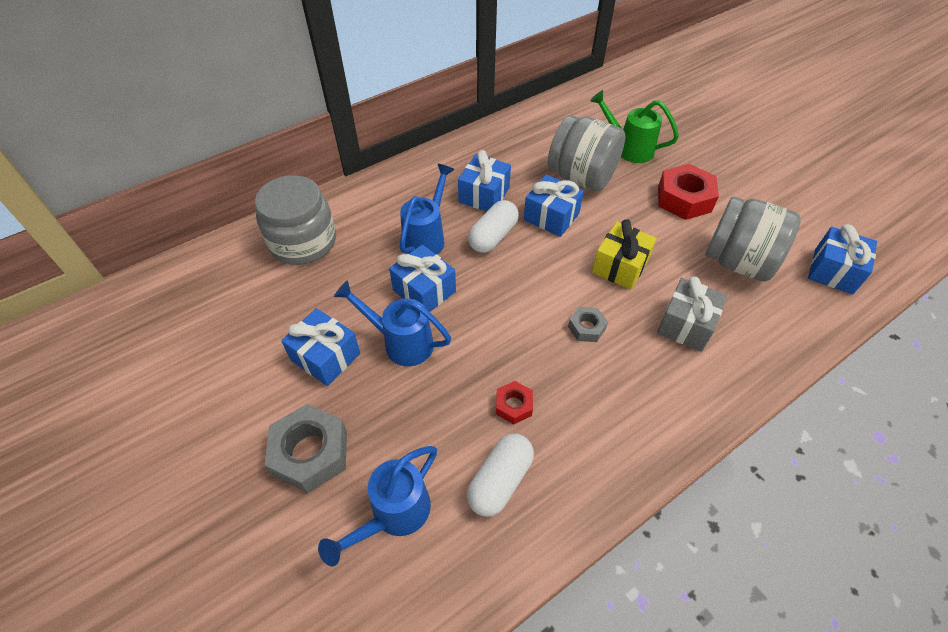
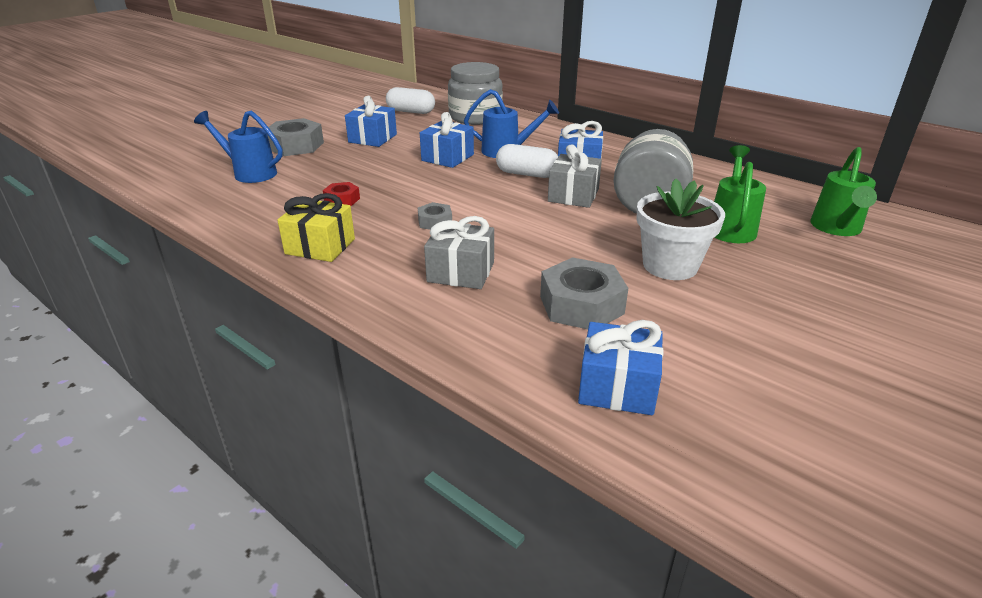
camera: 75 degrees right, 20 degrees down
blue watering can [334,280,451,366] -> none
white capsule [467,433,534,517] -> white capsule moved to [386,87,435,114]
blue gift [524,175,584,237] -> grey gift [548,144,602,208]
yellow gift [592,219,657,290] -> yellow gift moved to [277,193,355,262]
red nut [658,164,719,220] -> white flower pot [636,179,725,280]
grey jar [706,196,801,282] -> grey nut [540,257,628,329]
none -> green watering can [810,147,877,236]

